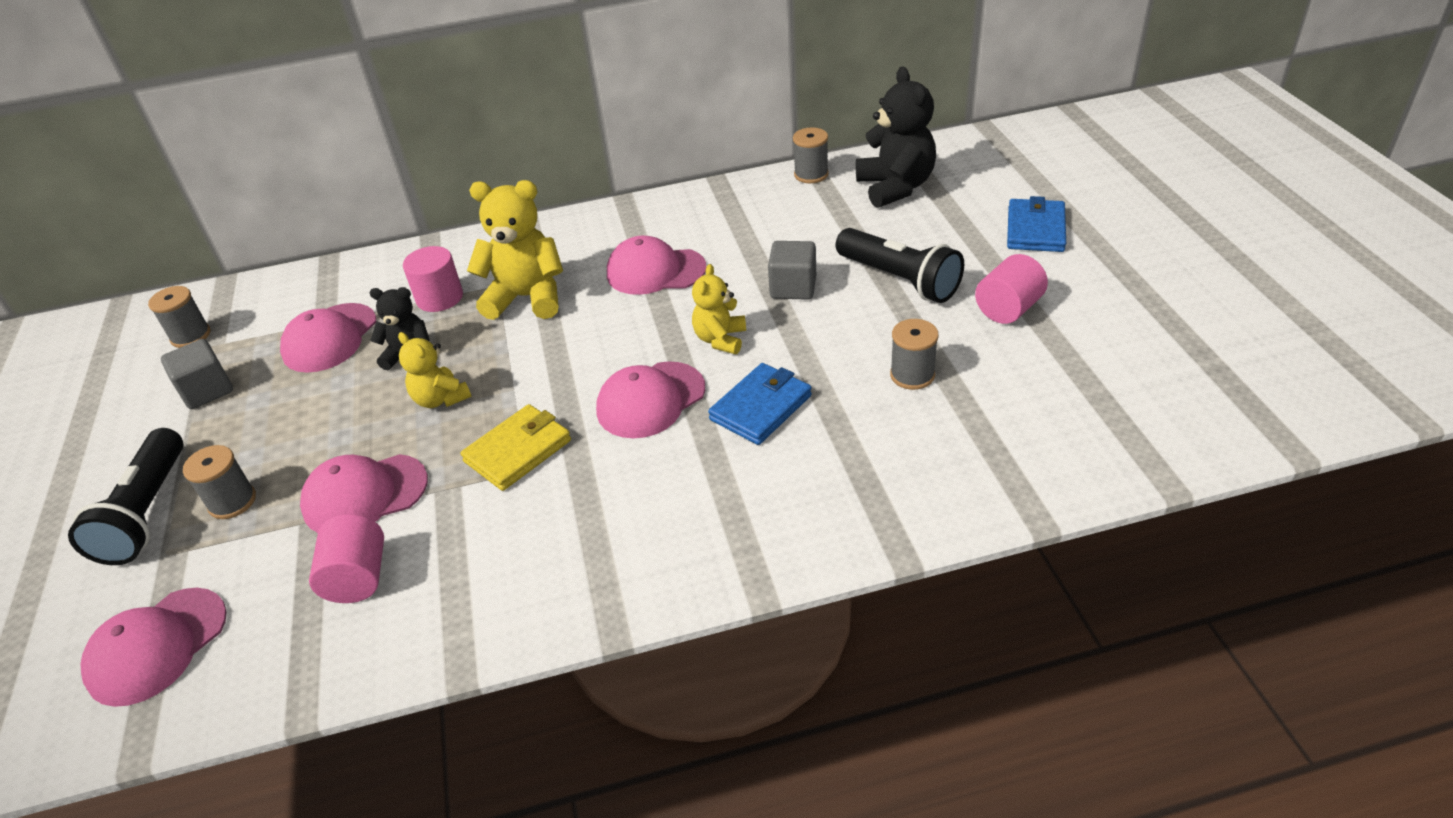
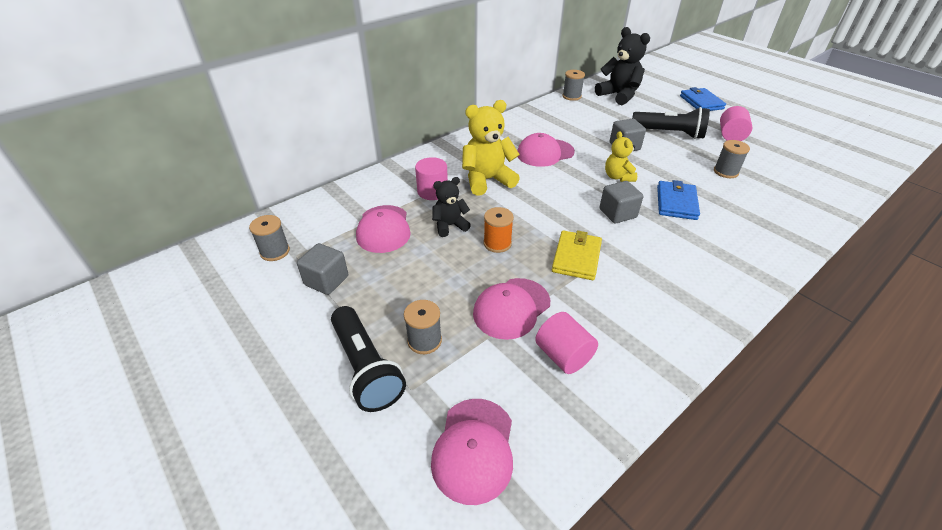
camera: 30 degrees left, 0 degrees up
yellow teddy bear [398,332,472,408] -> orange spool [484,207,514,253]
pink cap [596,361,705,438] -> grey cube [599,181,643,223]

